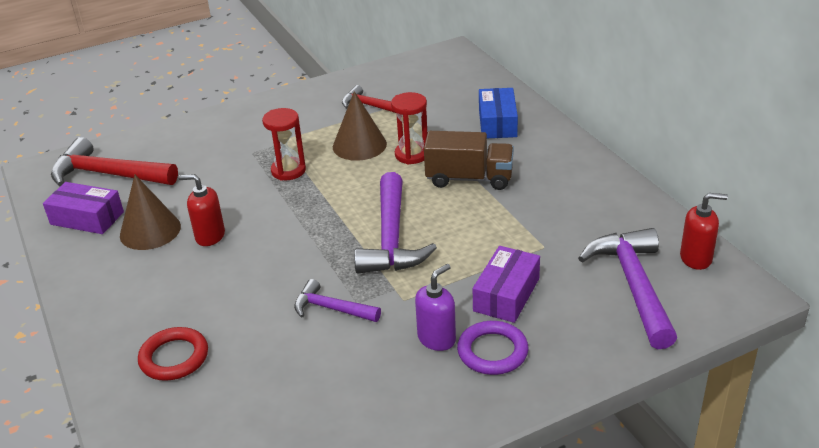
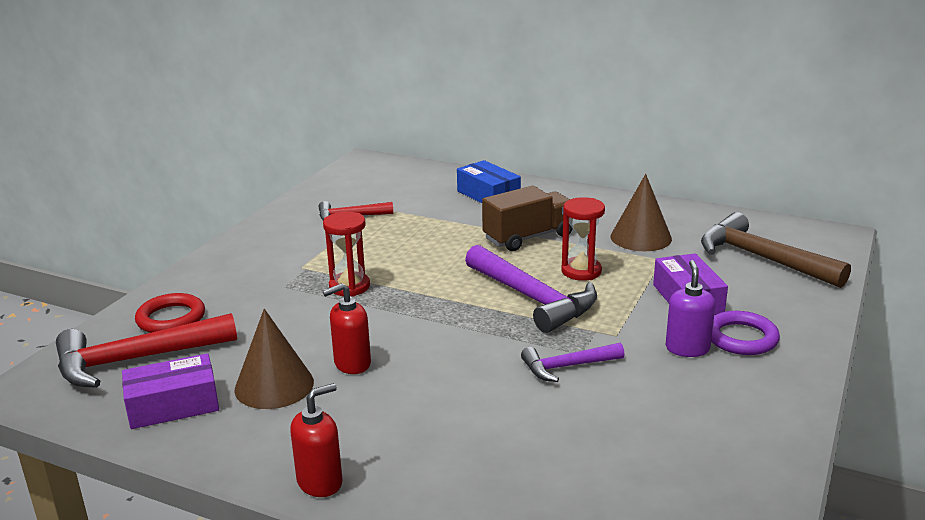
camera: 40 degrees left, 10 degrees down
red ring [138,327,208,381] -> red ring moved to [135,293,205,333]
brown cone [333,91,387,161] -> brown cone moved to [611,174,672,251]
red hourglass [391,92,427,165] -> red hourglass moved to [561,197,605,281]
purple hammer [578,228,677,349] -> brown hammer [701,212,851,288]
red soap dispenser [680,193,728,270] -> red soap dispenser moved to [290,383,343,497]

